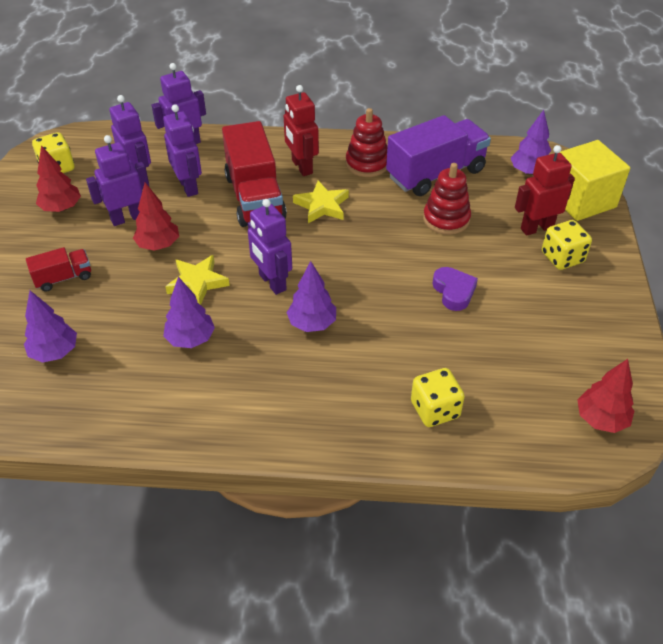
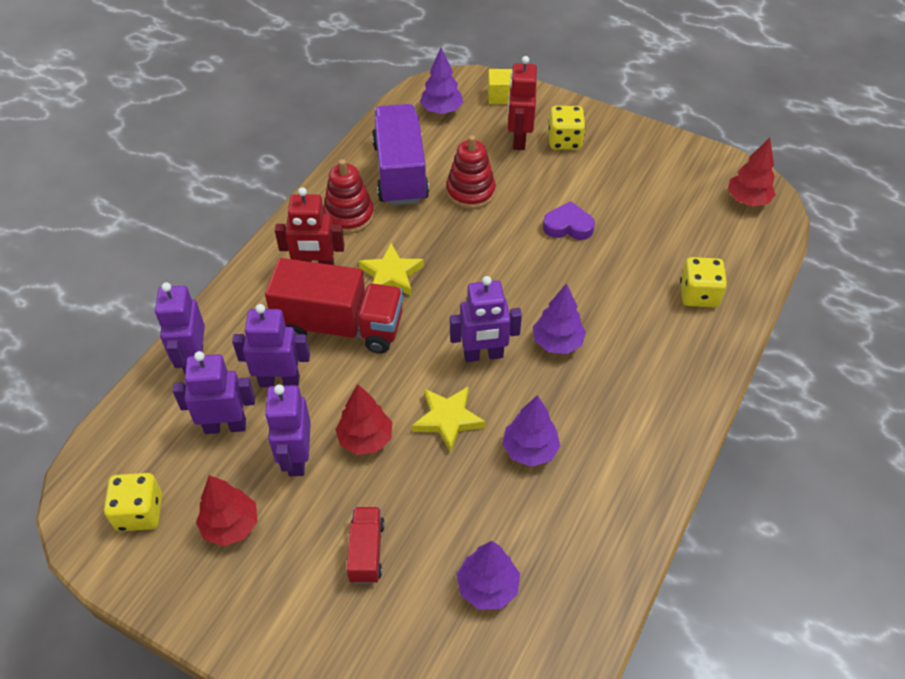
camera: 65 degrees left, 5 degrees up
yellow cube [560,140,630,221] -> yellow cube [488,69,513,104], size x0.50

